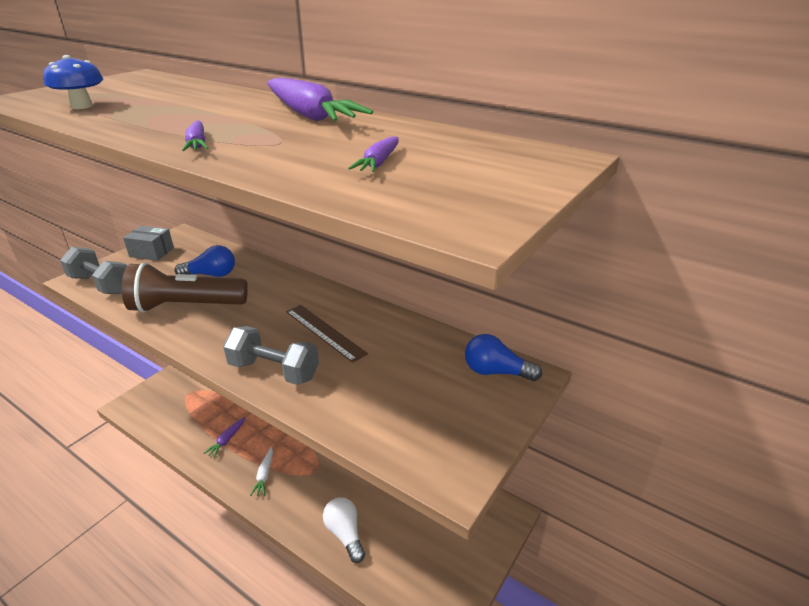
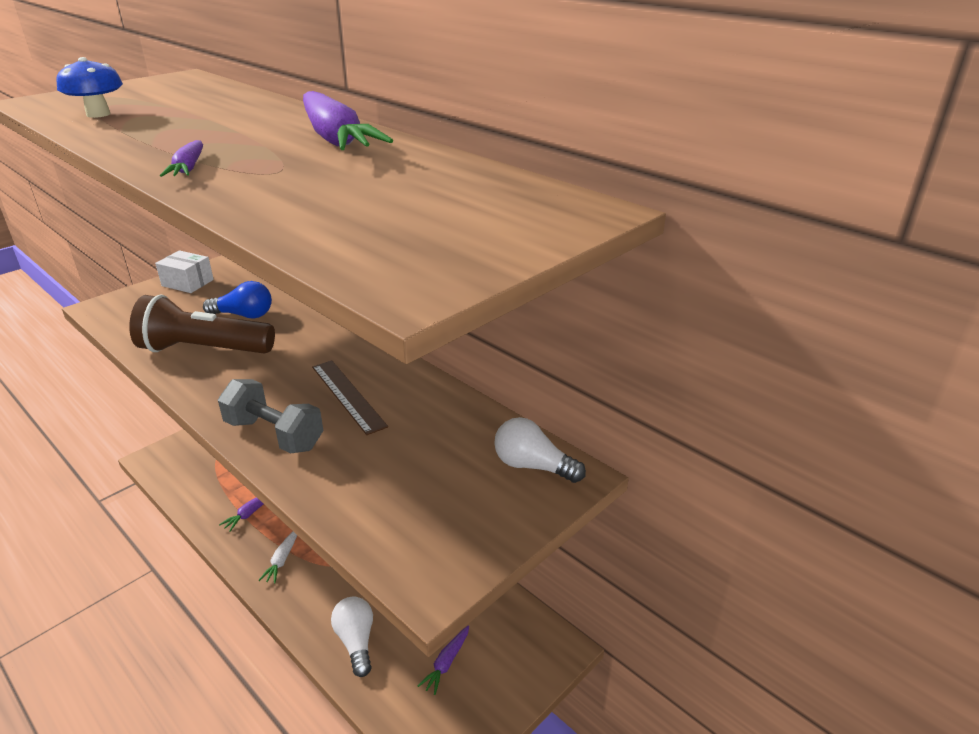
camera: 10 degrees right, 0 degrees up
grey dumbbell [60,247,127,294] -> none
grey box [123,226,174,261] -> white box [155,250,214,293]
purple carrot [348,136,399,172] -> purple carrot moved to [418,625,469,695]
blue light bulb [465,334,542,381] -> white light bulb [494,417,586,483]

